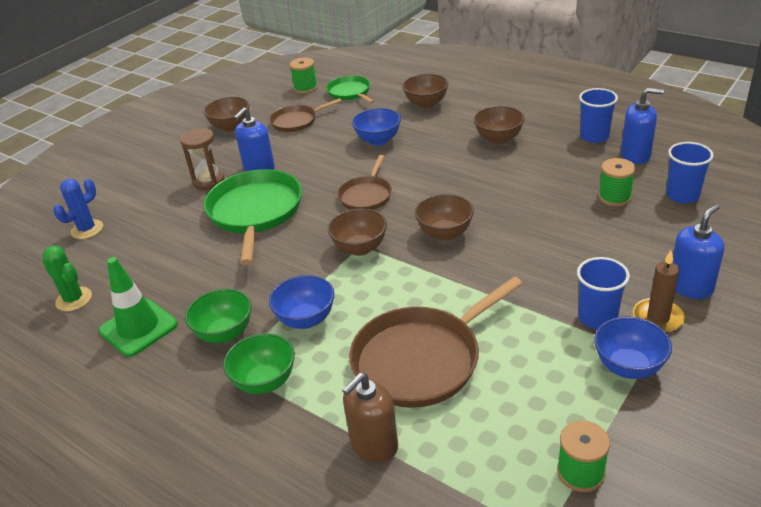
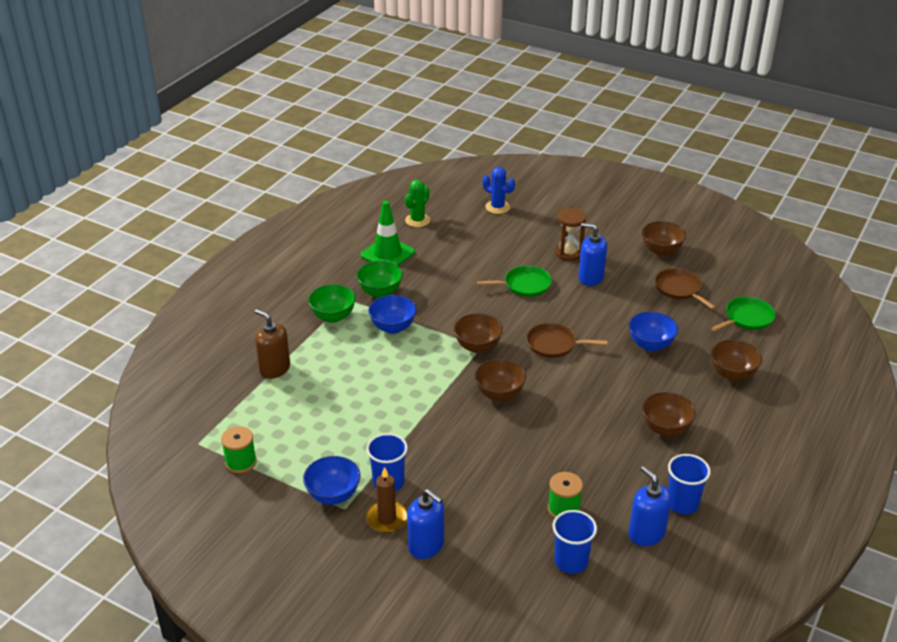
camera: 80 degrees right, 0 degrees up
green pan [204,169,302,265] -> green pan [477,266,552,297], size x0.56
green spool [289,57,318,94] -> none
brown pan [349,276,523,408] -> none
blue soap dispenser [621,88,664,164] -> blue soap dispenser turned 150 degrees clockwise [629,466,671,546]

